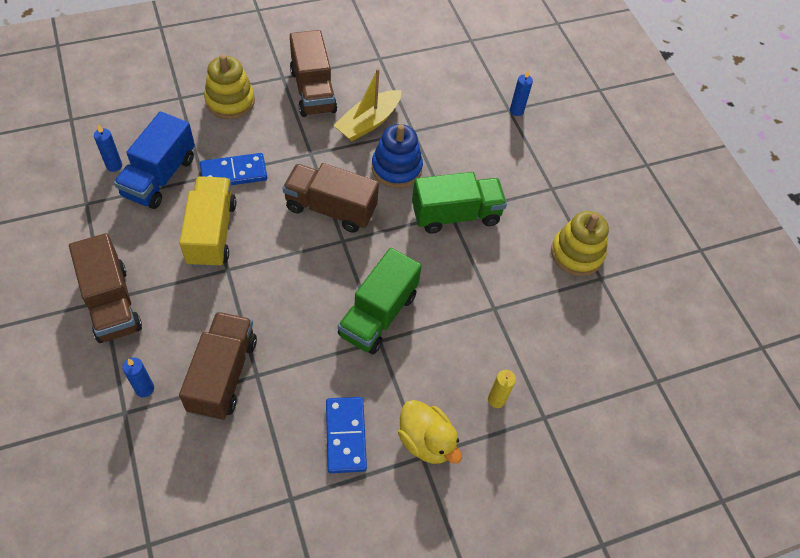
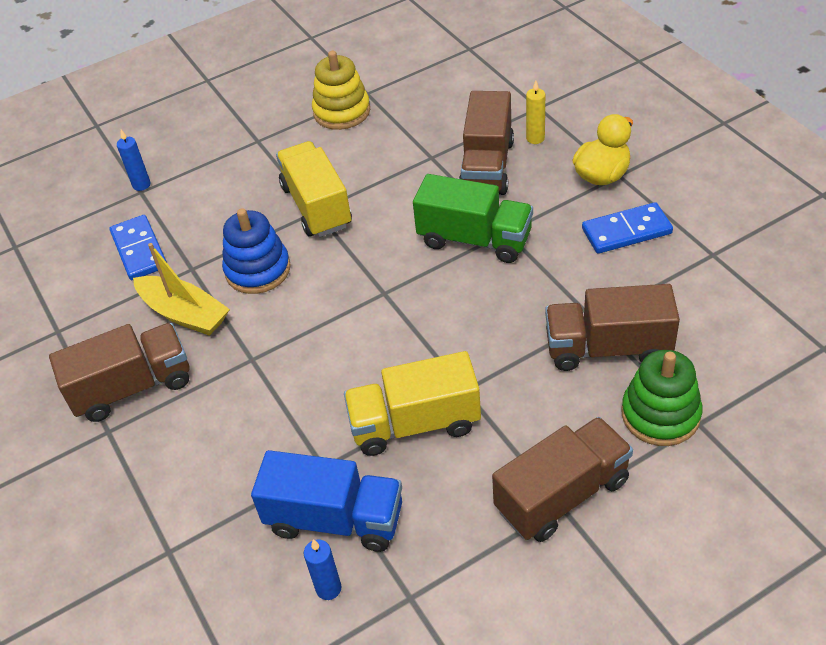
camera: 90 degrees left, 10 degrees down
blue candle [122,357,154,397] -> green stacking toy [621,350,702,446]
blue domino [200,153,267,185] -> blue domino moved to [109,215,167,280]
yellow stacking toy [204,54,255,119] -> none
brown truck [283,163,379,233] -> brown truck moved to [459,91,514,195]
green truck [412,172,507,234] -> yellow truck [276,141,352,237]

